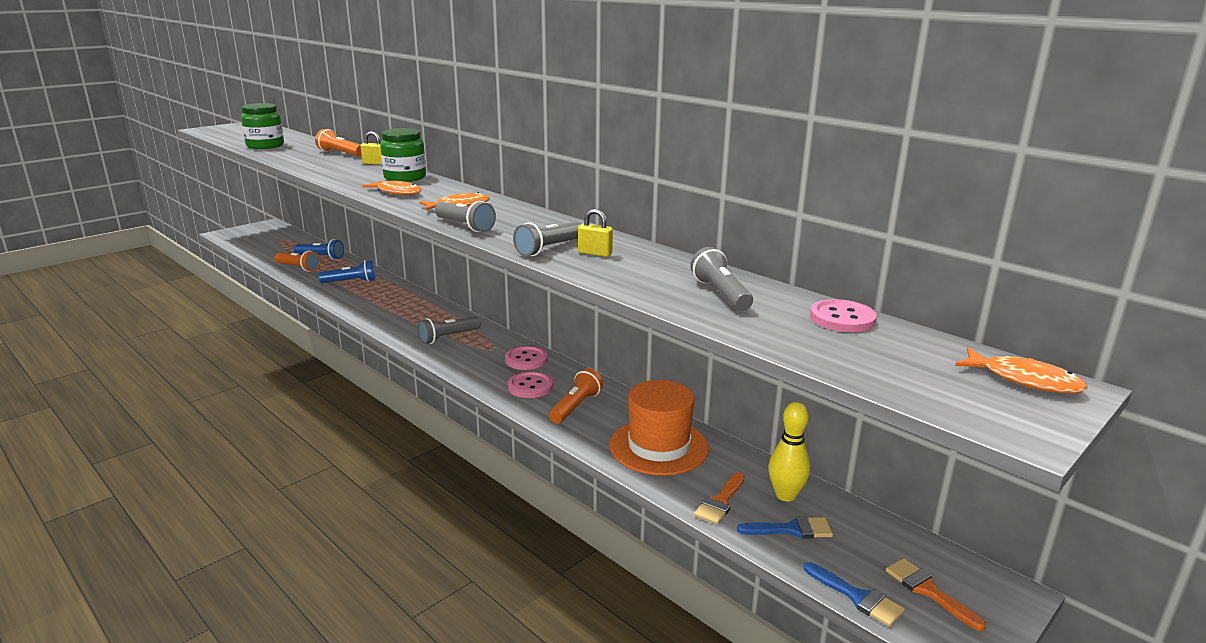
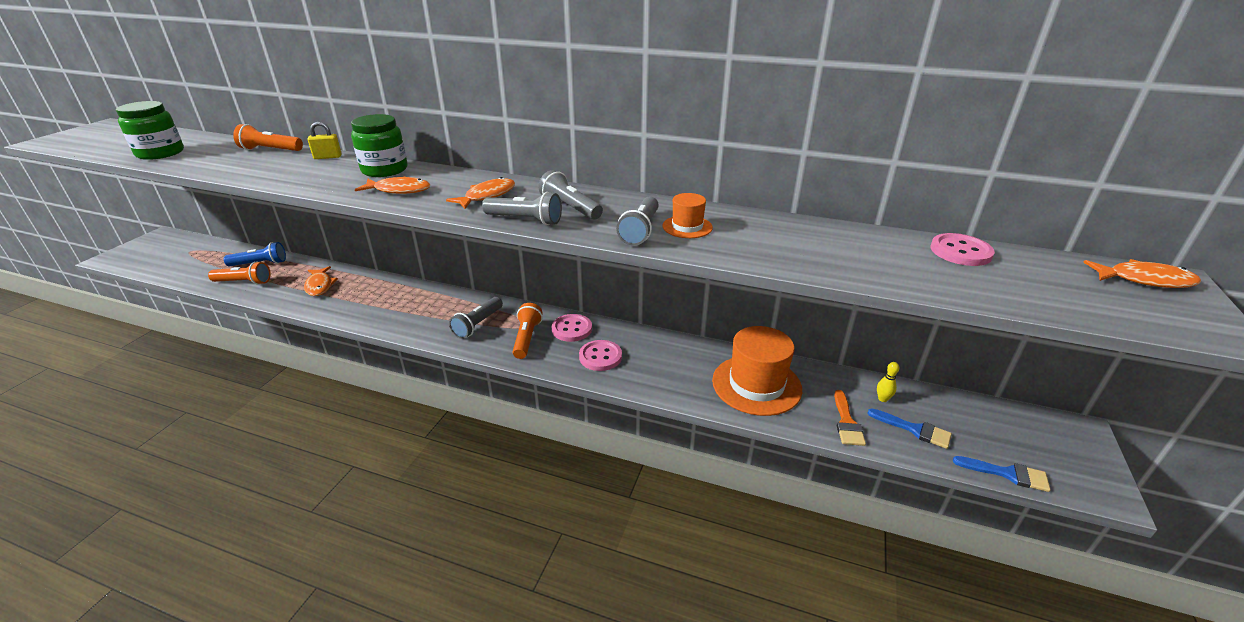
camera: 25 degrees left, 10 degrees up
blue flashlight [318,260,375,283] -> orange fish [304,266,338,296]
orange flashlight [549,368,603,424] -> orange flashlight moved to [513,303,543,359]
yellow padlock [578,209,613,257] -> orange hat [663,193,713,238]
grey flashlight [690,247,753,311] -> grey flashlight moved to [538,170,603,220]
blue brush [737,516,833,539] -> blue brush turned 60 degrees clockwise [867,409,952,449]
yellow bowling pin [768,402,810,501] -> yellow bowling pin [877,362,899,402], size x0.53
orange brush [886,558,986,631] -> none

